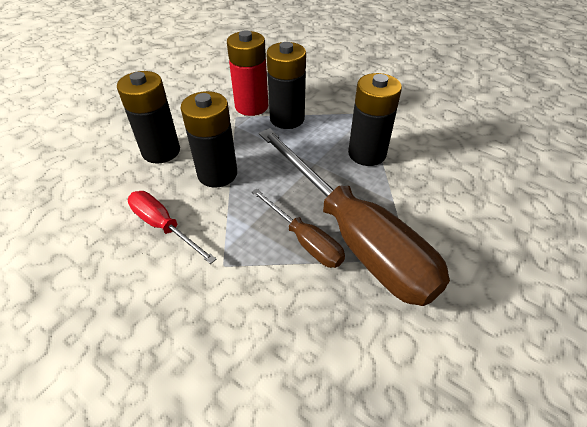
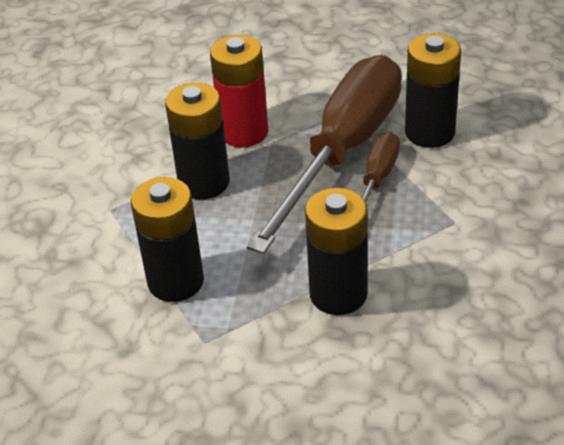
camera: 115 degrees left, 5 degrees down
black battery [117,71,180,164] -> black battery moved to [405,33,461,148]
red screwdriver [128,191,216,264] -> none
red battery [227,30,268,116] -> red battery moved to [210,35,268,148]

